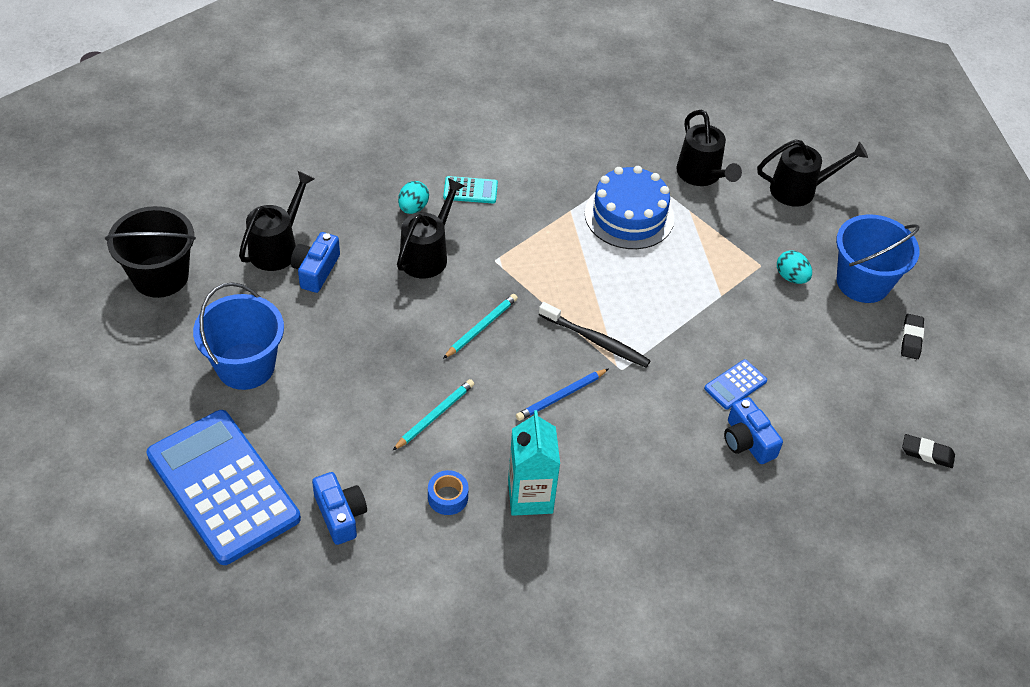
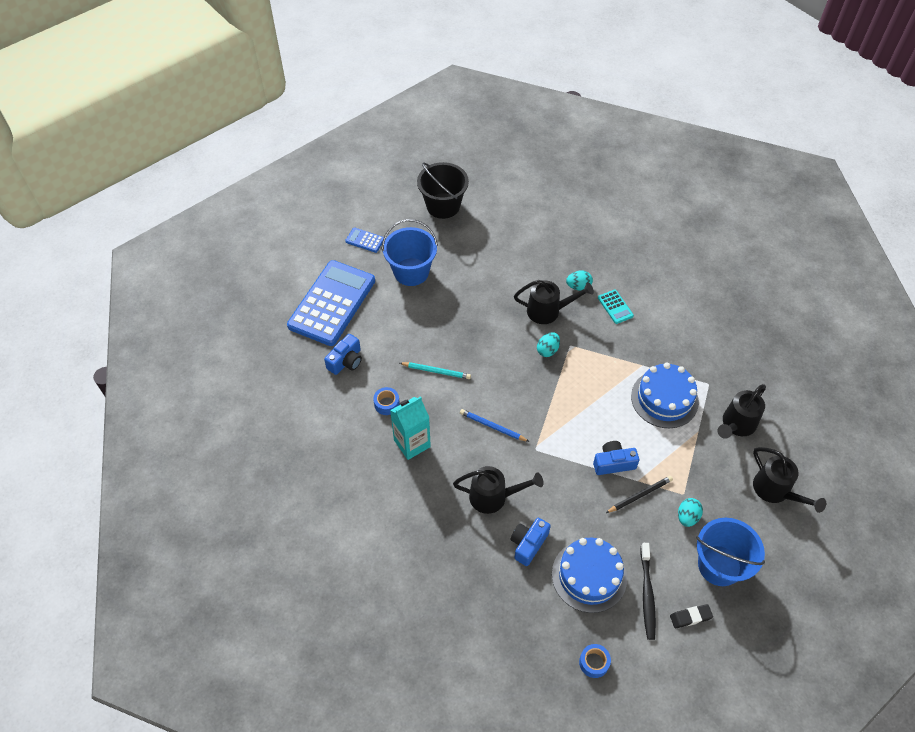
camera: 65 degrees right, 5 degrees up
black watering can [239,171,315,271] -> black watering can moved to [453,466,544,514]
blue camera [291,232,340,293] -> blue camera moved to [593,441,640,475]
turquoise pencil [443,294,518,359] -> none
black toothbrush [539,302,651,367] -> black toothbrush moved to [641,543,656,640]
blue calculator [704,359,767,410] -> blue calculator moved to [345,228,384,253]
black eraser [902,434,955,468] -> blue tape [579,644,611,678]
none -> turquoise egg [537,332,560,357]
none -> blue cake [552,538,627,613]
none -> black pencil [606,476,673,513]

